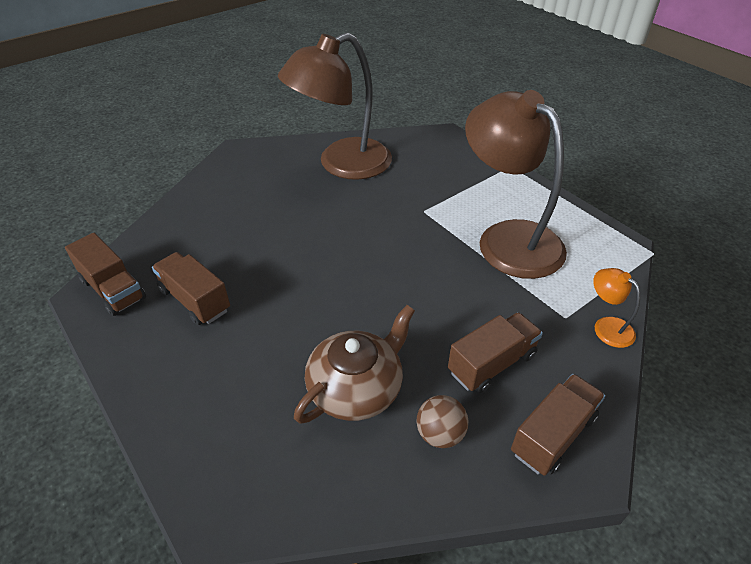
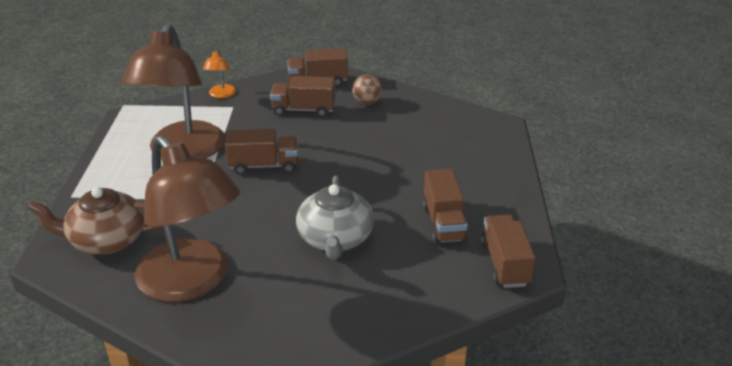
camera: 140 degrees left, 10 degrees down
brown lamp [278,33,392,180] -> brown lamp turned 45 degrees clockwise [134,135,240,302]
brown teapot [294,305,415,424] -> brown teapot moved to [28,187,158,254]
none -> brown truck [225,129,298,175]
none -> grey teapot [296,176,374,259]

